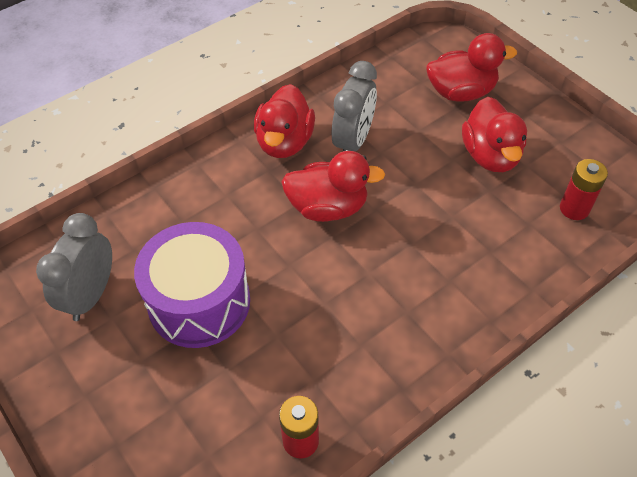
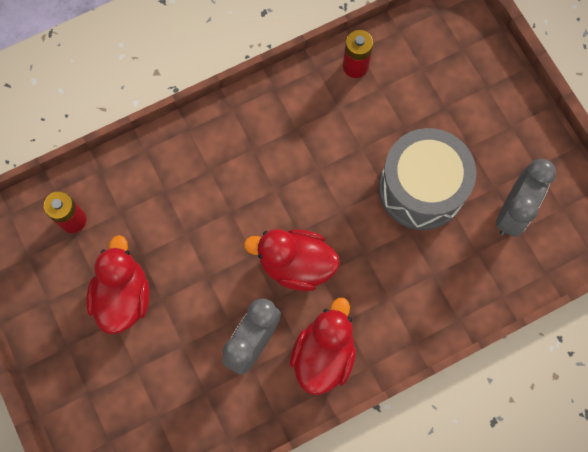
camera: 170 degrees left, 20 degrees up
purple drum [134,222,250,348] -> grey drum [379,128,476,230]
red duck [426,33,517,102] -> none

